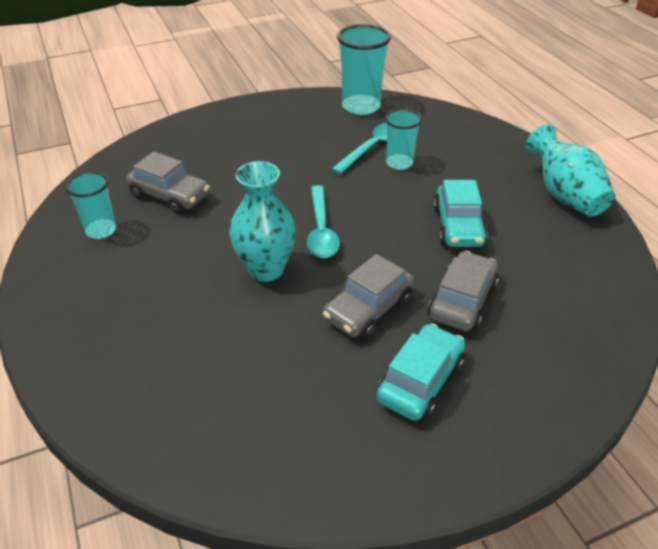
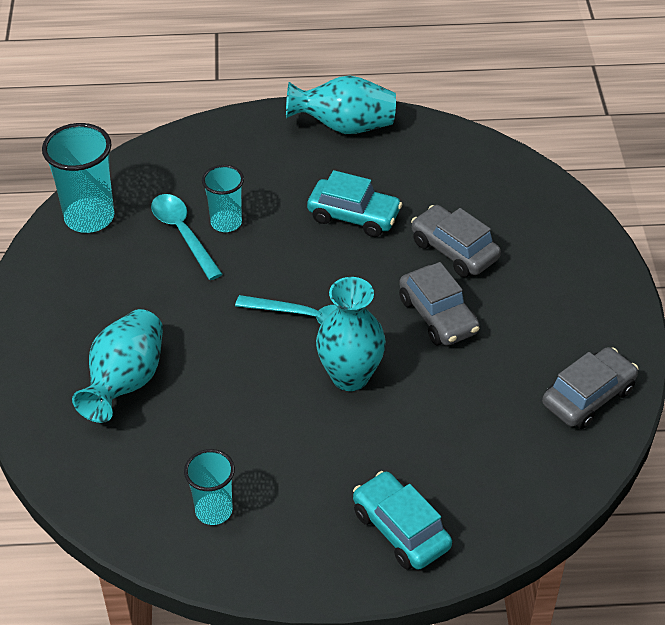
camera: 70 degrees left, 5 degrees up
grey car [126,152,210,214] -> grey car moved to [542,347,638,429]
turquoise car [376,323,465,421] -> turquoise car moved to [353,471,452,570]
none -> turquoise vase [72,309,163,423]

